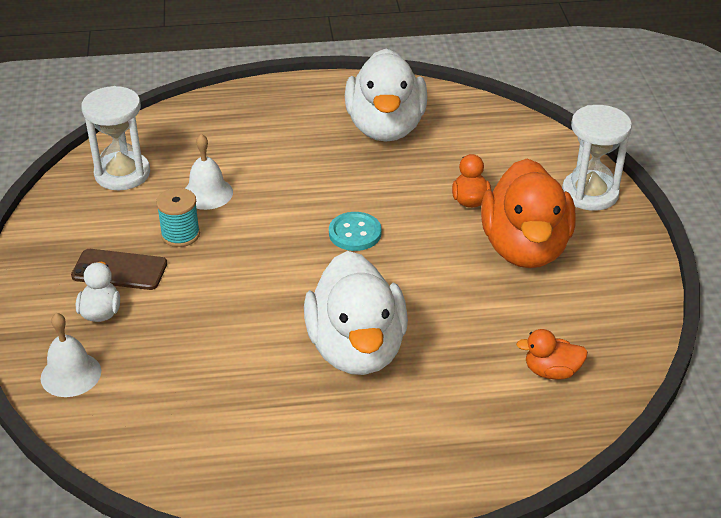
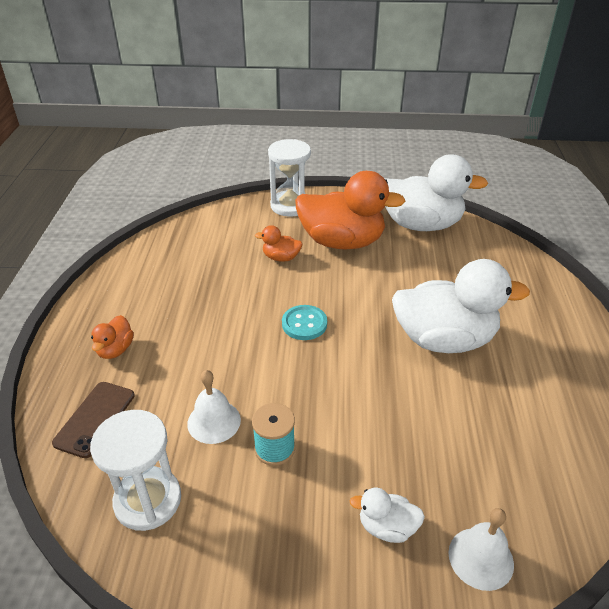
camera: 80 degrees left, 0 degrees up
brown phone [71,249,167,290] -> brown phone moved to [52,382,135,458]
white duck [345,49,427,142] -> white duck moved to [384,154,488,231]
orange duck [516,329,588,379] -> orange duck moved to [91,315,134,359]

